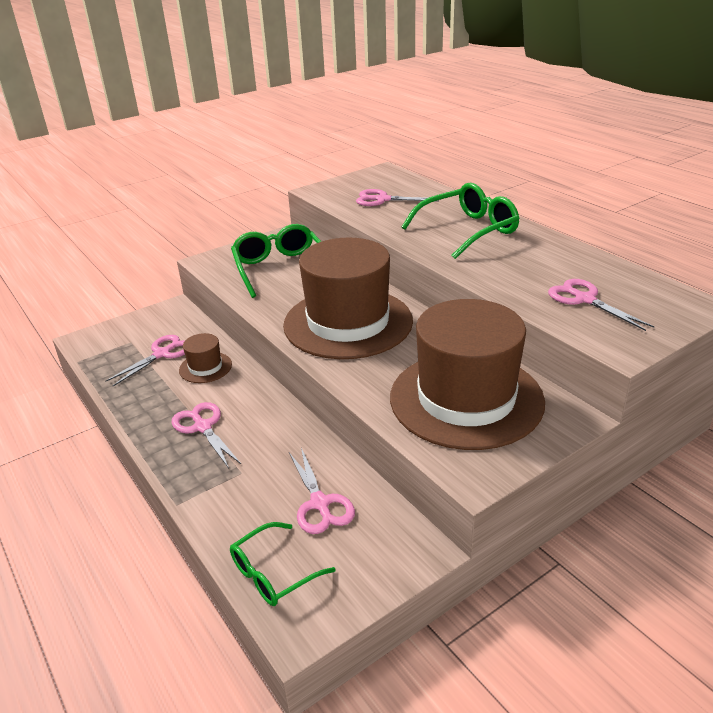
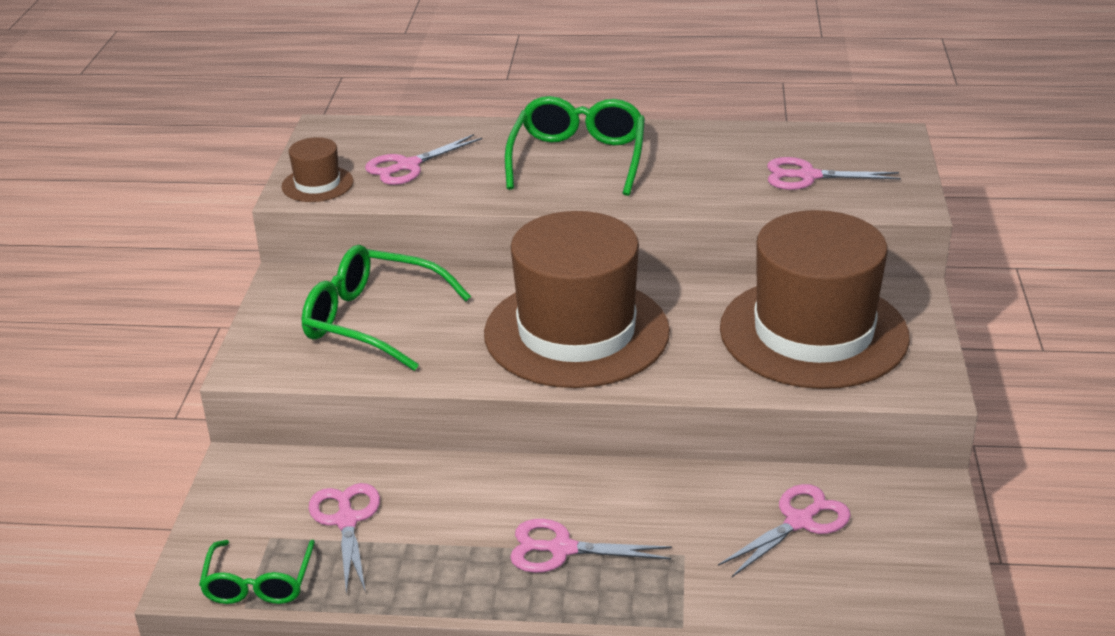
camera: 50 degrees left, 0 degrees up
brown hat [179,333,232,383] -> brown hat moved to [281,137,354,202]
green glasses [230,522,336,606] -> green glasses moved to [199,540,315,604]
pink scissors [289,448,355,534] -> pink scissors turned 60 degrees counterclockwise [718,484,851,577]

